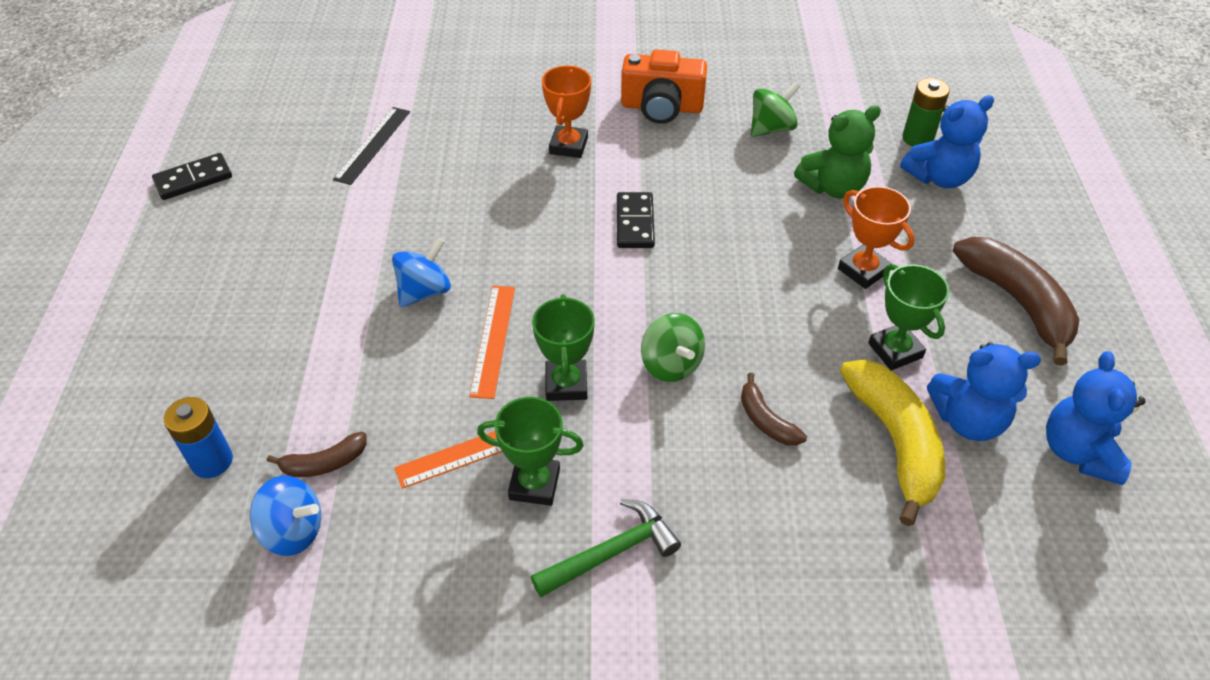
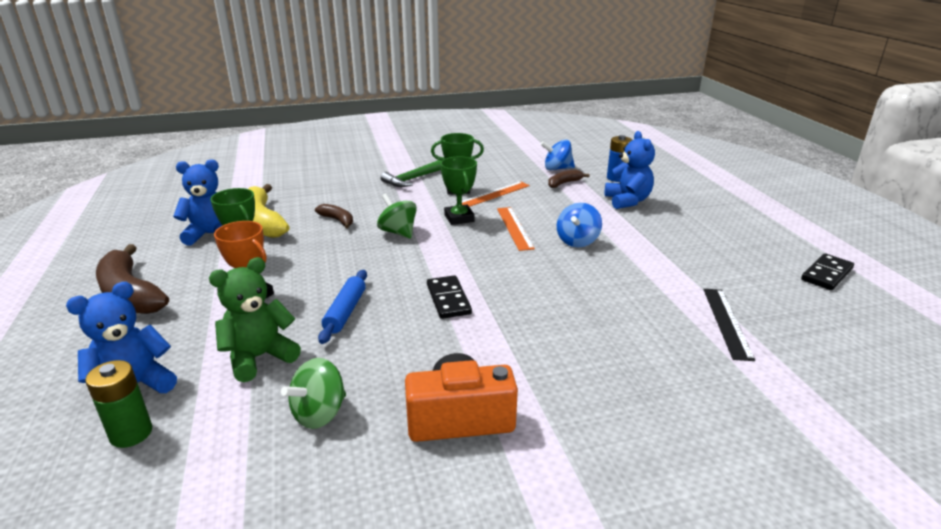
camera: 165 degrees right, 20 degrees down
orange trophy [542,66,591,158] -> none
blue teddy bear [1046,351,1146,485] -> blue teddy bear moved to [604,131,655,209]
none -> blue rolling pin [318,270,367,344]

